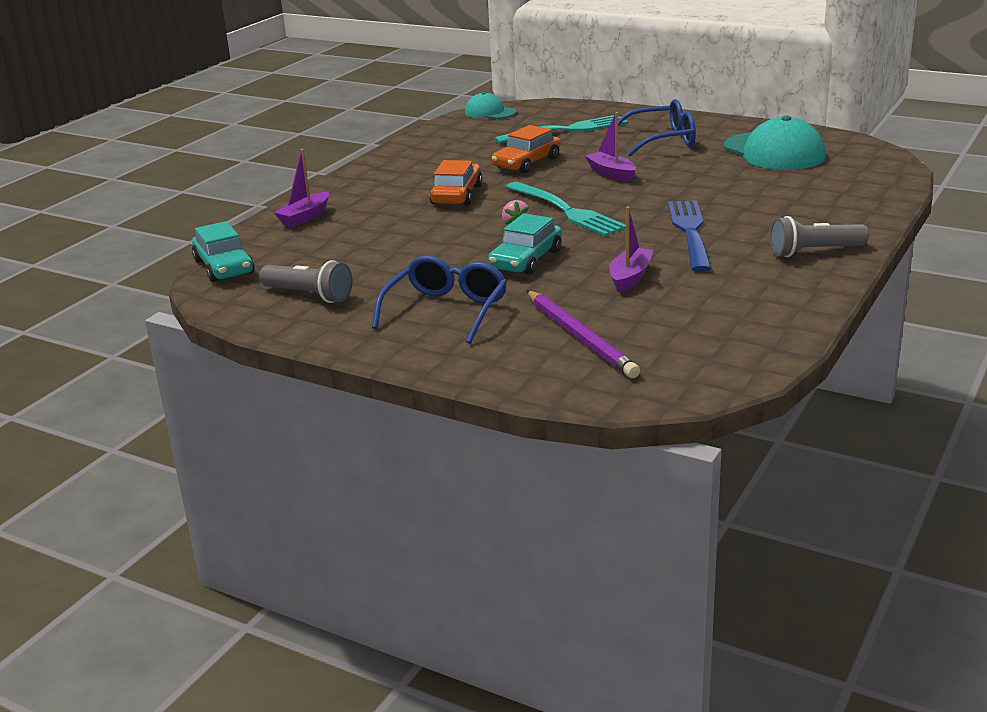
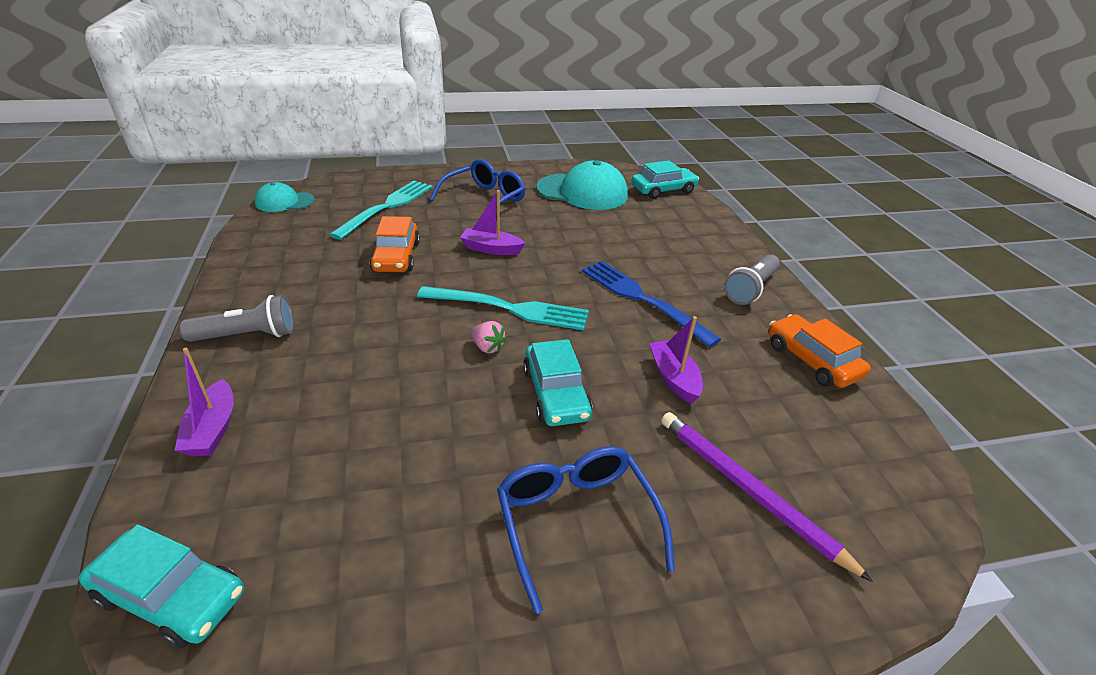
camera: 45 degrees left, 10 degrees up
grey flashlight [259,260,353,303] -> grey flashlight moved to [180,295,294,342]
orange car [429,160,482,206] -> orange car moved to [768,314,871,388]
purple pencil [527,290,640,378] -> purple pencil turned 150 degrees counterclockwise [661,412,873,582]
none -> turquoise car [631,161,699,199]

